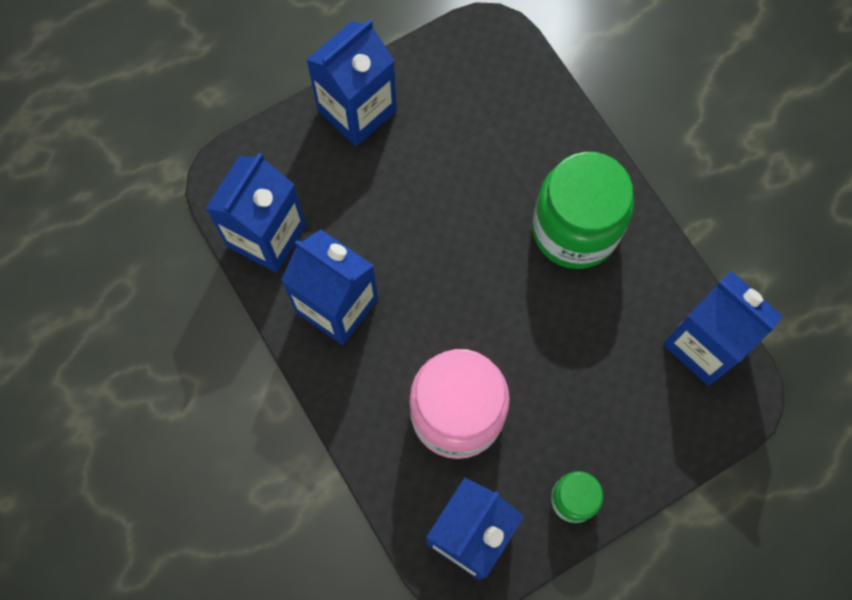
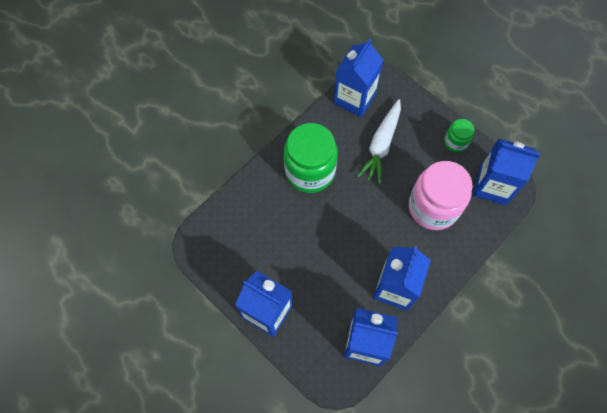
camera: 105 degrees left, 5 degrees down
none -> white carrot [357,99,401,184]

